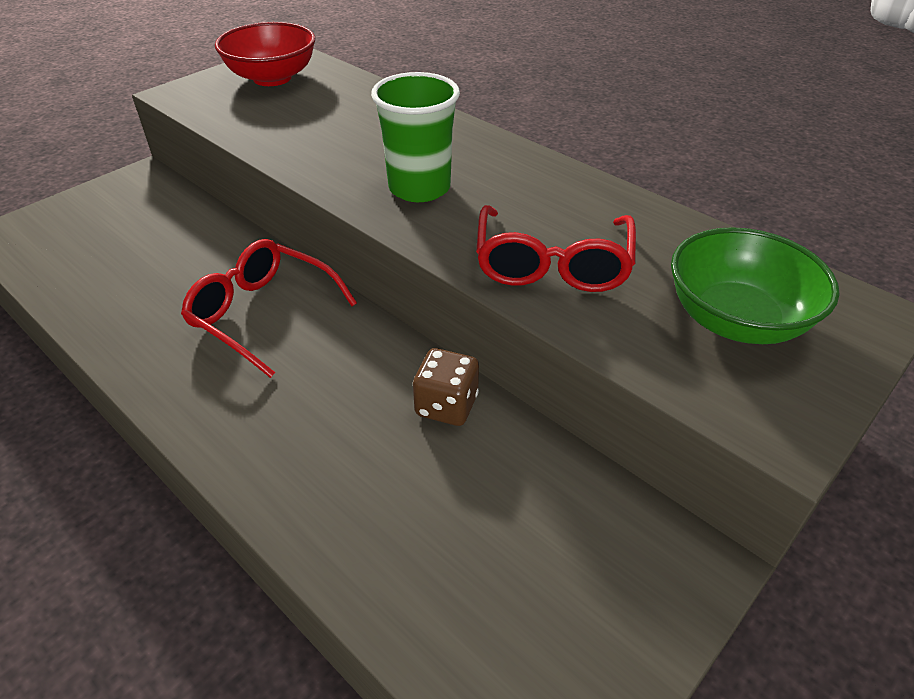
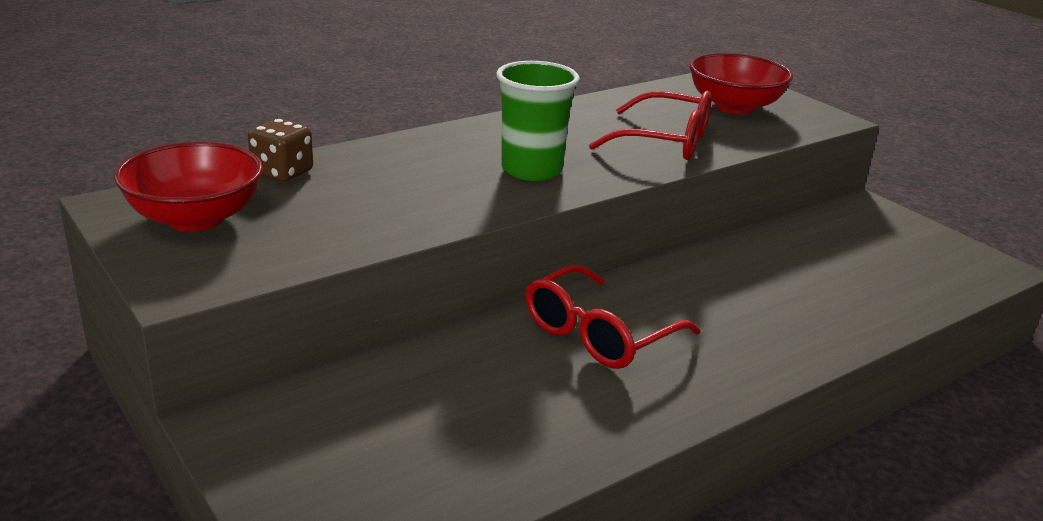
camera: 80 degrees left, 15 degrees down
brown dice [413,348,479,426] -> brown dice moved to [248,119,313,182]
green bowl [671,227,840,344] -> red bowl [689,53,793,114]

